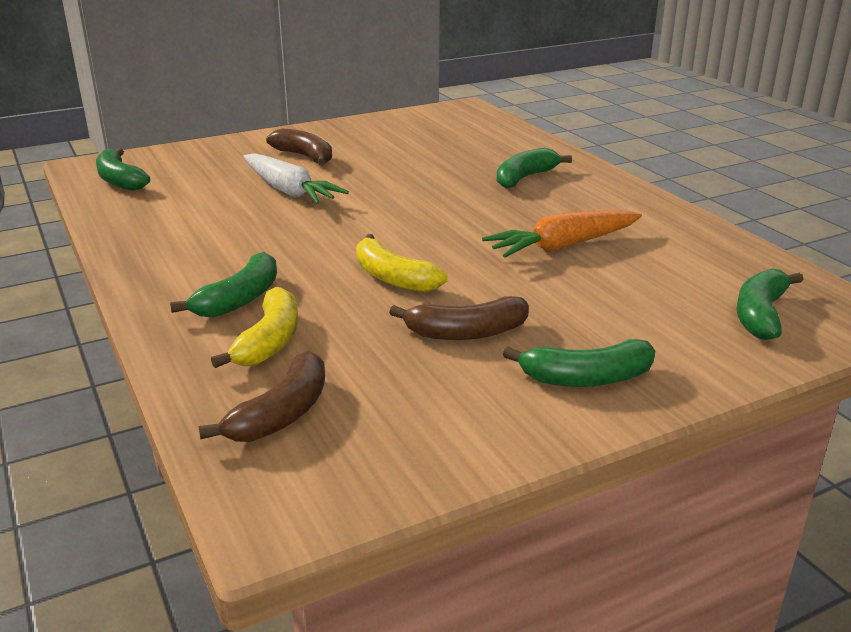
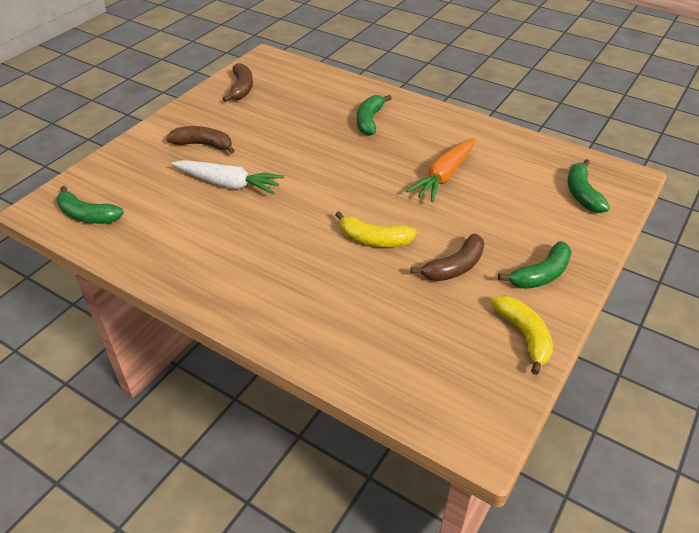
camera: 30 degrees left, 15 degrees up
green banana [170,252,277,317] -> none
brown banana [199,351,325,442] -> brown banana moved to [223,63,253,102]
yellow banana [211,287,298,368] -> yellow banana moved to [491,295,553,375]

